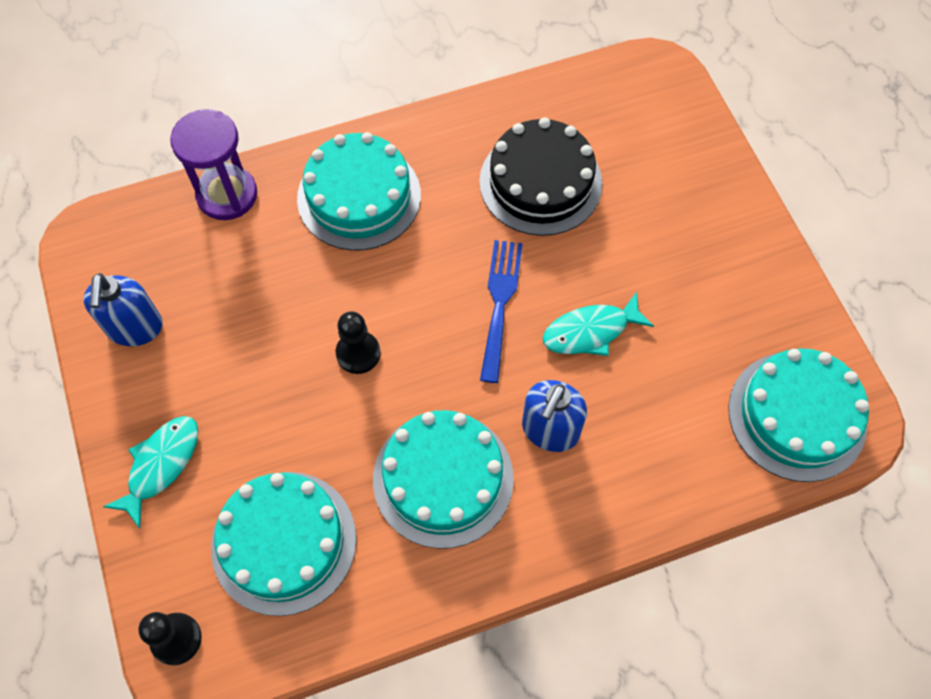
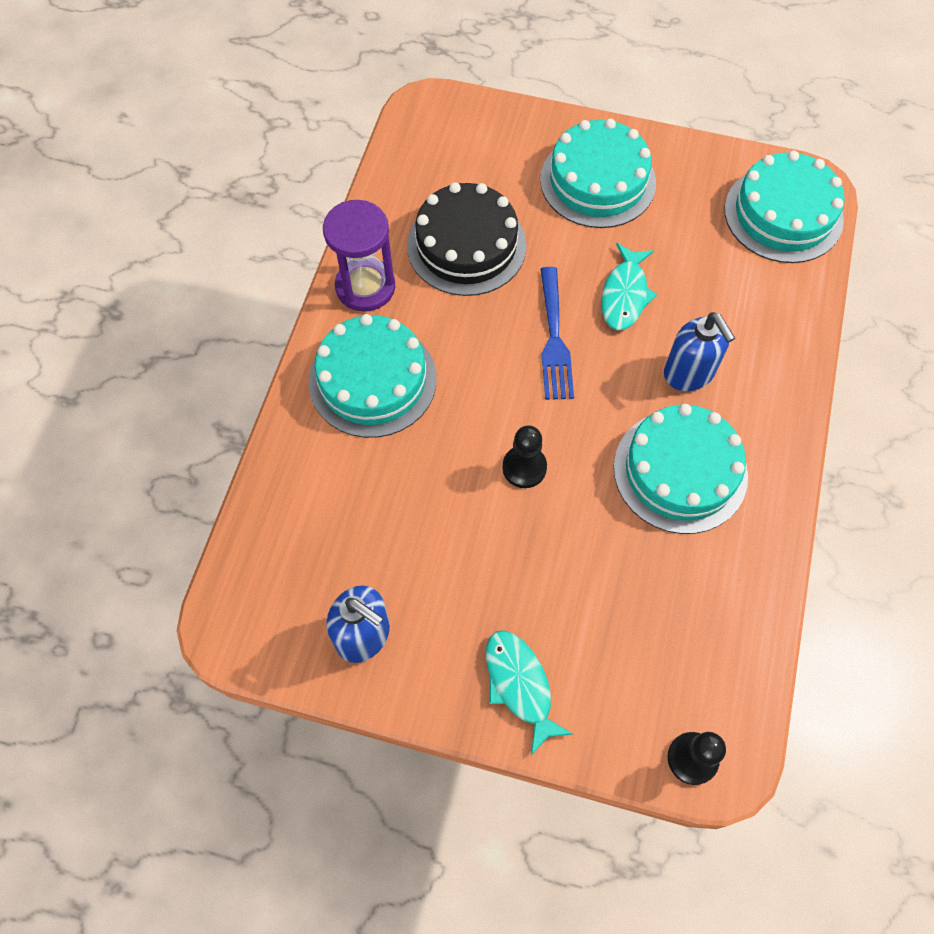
camera: 55 degrees left, 0 degrees up
purple hourglass [170,109,257,220] -> purple hourglass moved to [323,200,395,312]
turquoise cake [211,472,356,616] -> turquoise cake moved to [540,119,656,228]
blue fork [480,240,523,383] -> blue fork turned 135 degrees counterclockwise [540,267,574,400]

